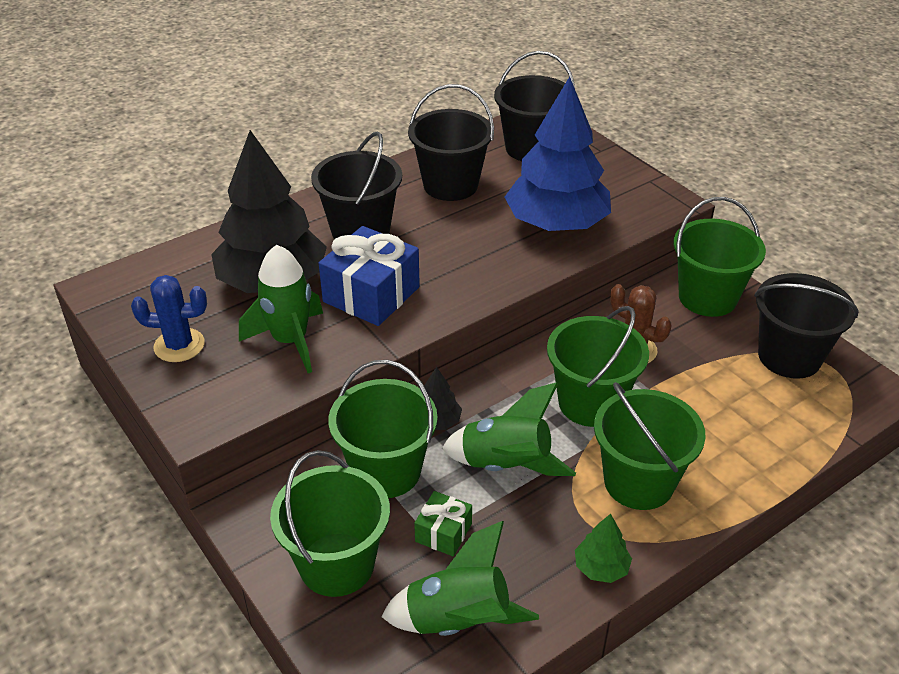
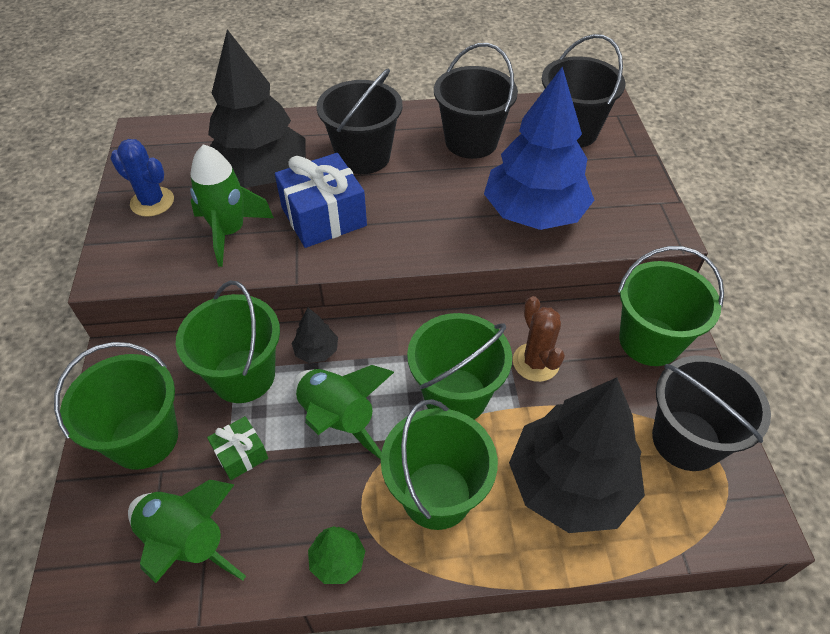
camera: 30 degrees right, 10 degrees up
none -> black tree [509,378,645,533]

